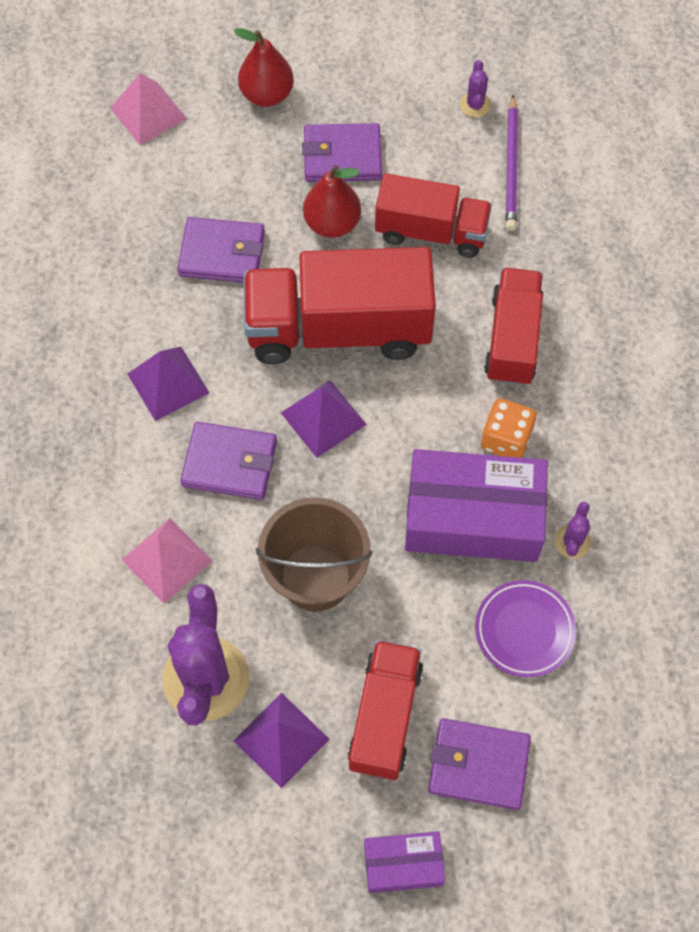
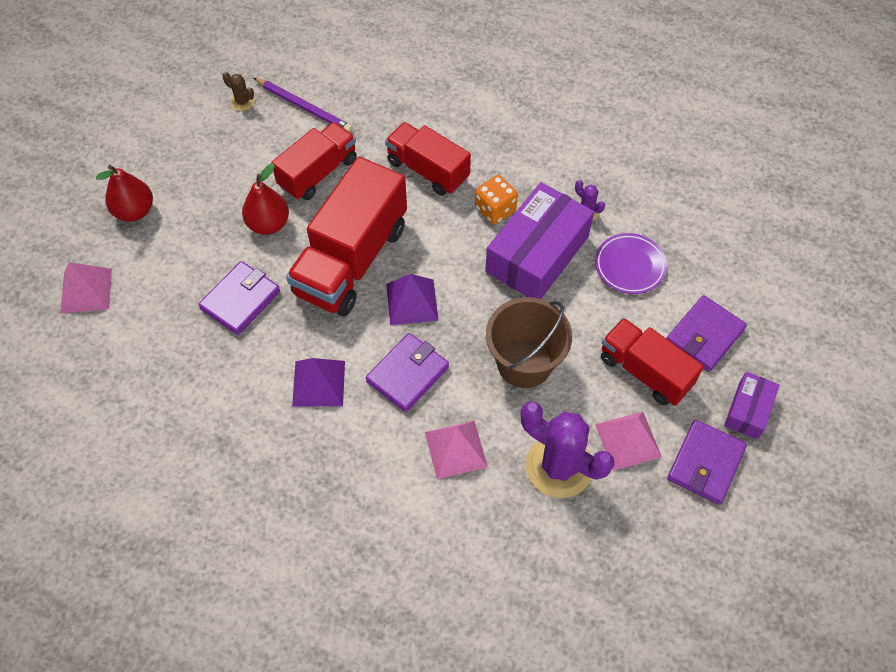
camera: 60 degrees left, 5 degrees down
purple pyramid [234,693,329,789] -> pink pyramid [595,412,662,471]
purple wallet [302,123,382,182] -> purple wallet moved to [667,419,747,505]
purple cactus [460,60,491,117] -> brown cactus [222,72,255,111]

